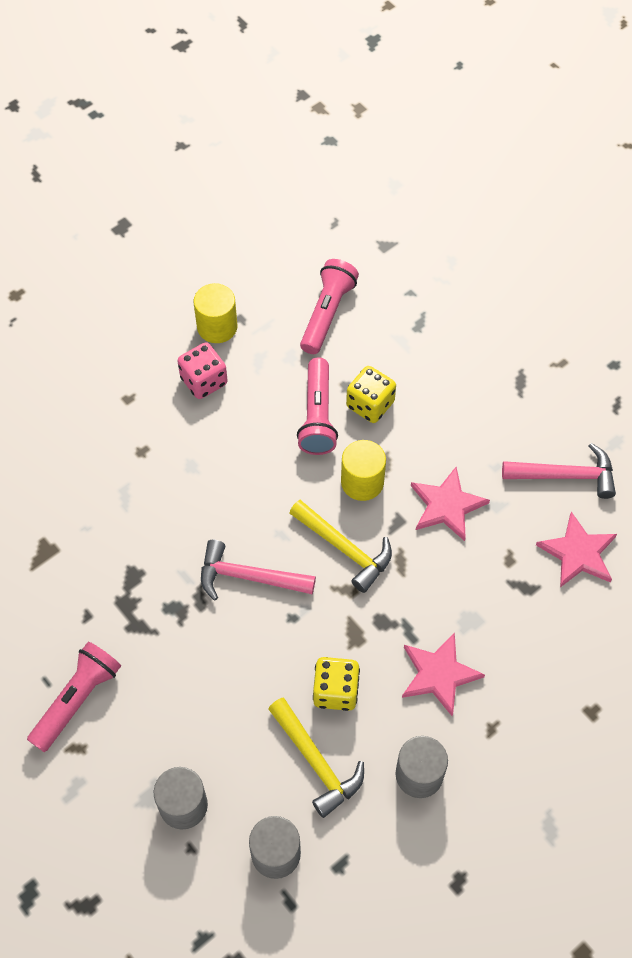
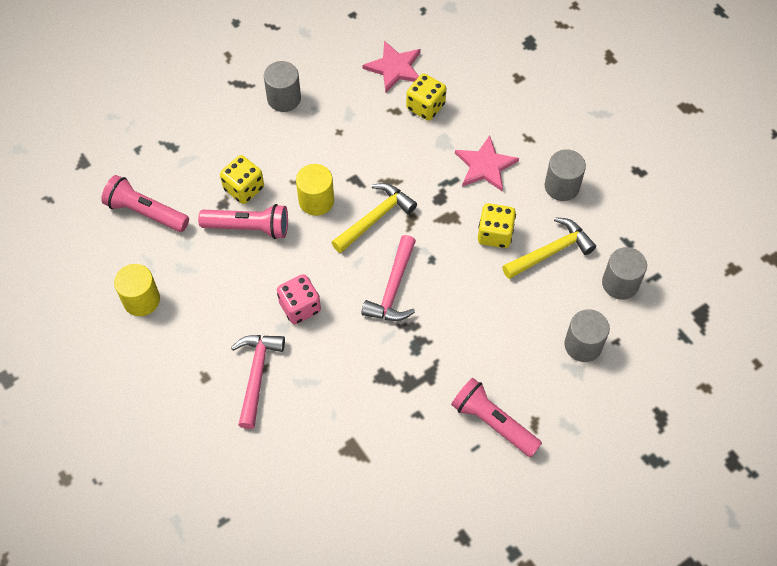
camera: 85 degrees left, 0 degrees up
pink dice [178,342,228,399] -> pink dice moved to [277,274,321,324]
pink star [411,467,490,541] -> none
pink hammer [502,443,616,499] -> pink hammer moved to [231,335,285,429]
none -> grey cylinder [264,61,301,112]
none -> yellow dice [406,74,446,121]

